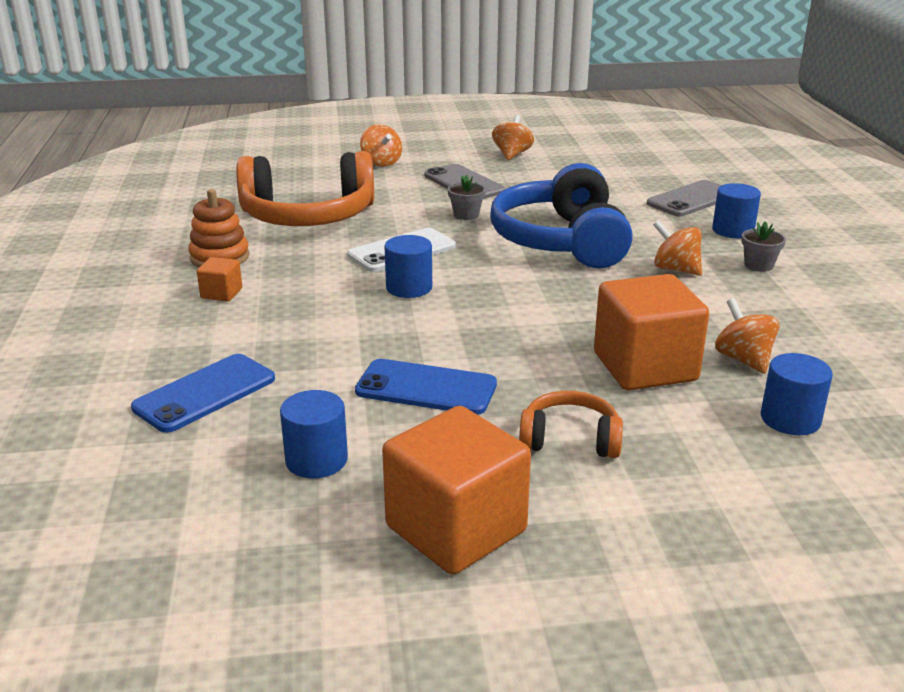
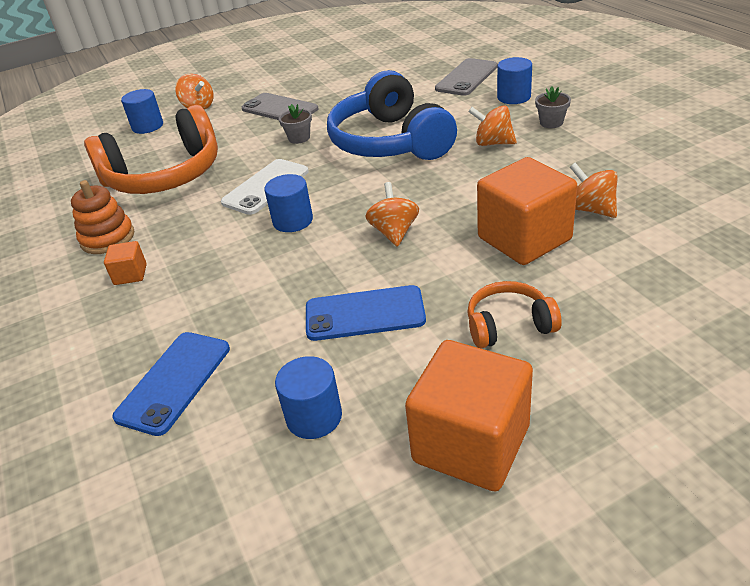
camera: 15 degrees left, 10 degrees up
orange spinning top [492,115,534,160] -> orange spinning top moved to [365,182,419,247]
blue cylinder [761,353,833,435] -> blue cylinder moved to [121,89,163,134]

